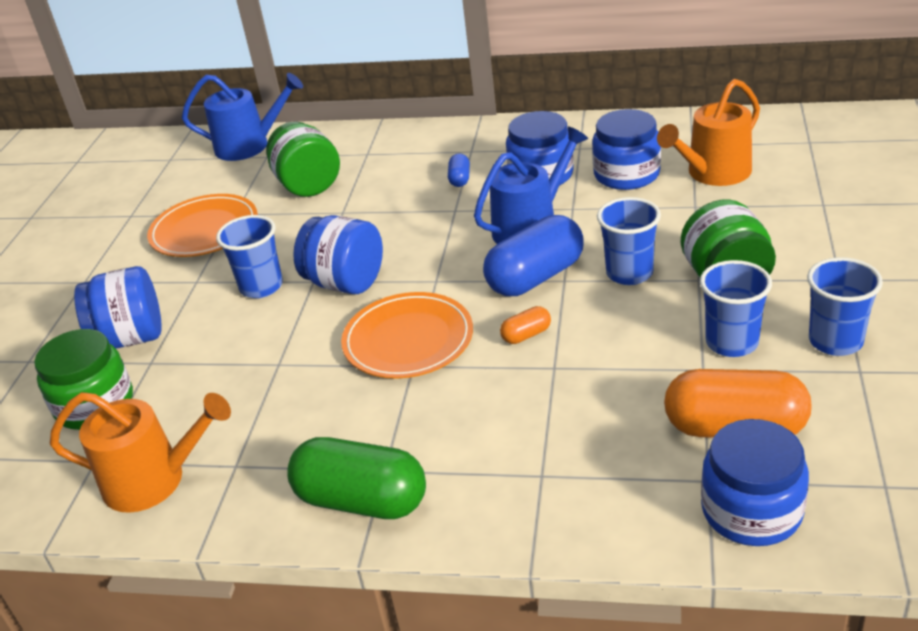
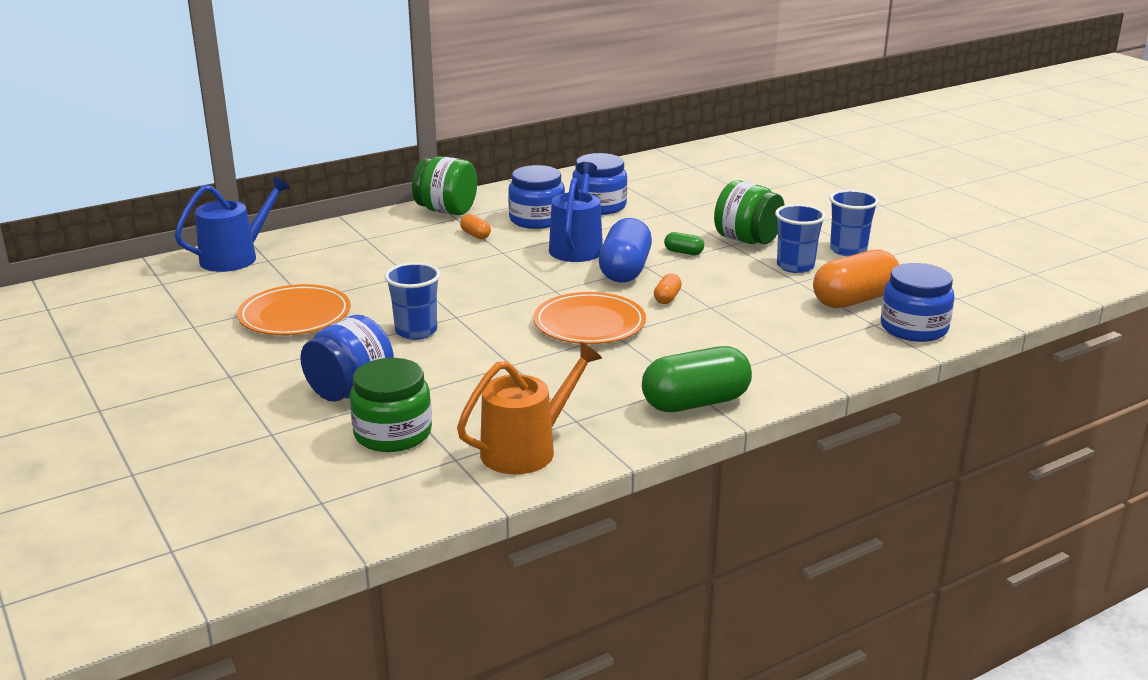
camera: 45 degrees left, 10 degrees down
green jar [266,122,340,197] -> green jar moved to [412,156,477,215]
blue jar [293,215,383,294] -> none
blue capsule [448,153,470,187] -> orange capsule [460,214,491,239]
blue cup [597,197,661,285] -> green capsule [664,232,704,255]
orange watering can [657,79,760,186] -> none

